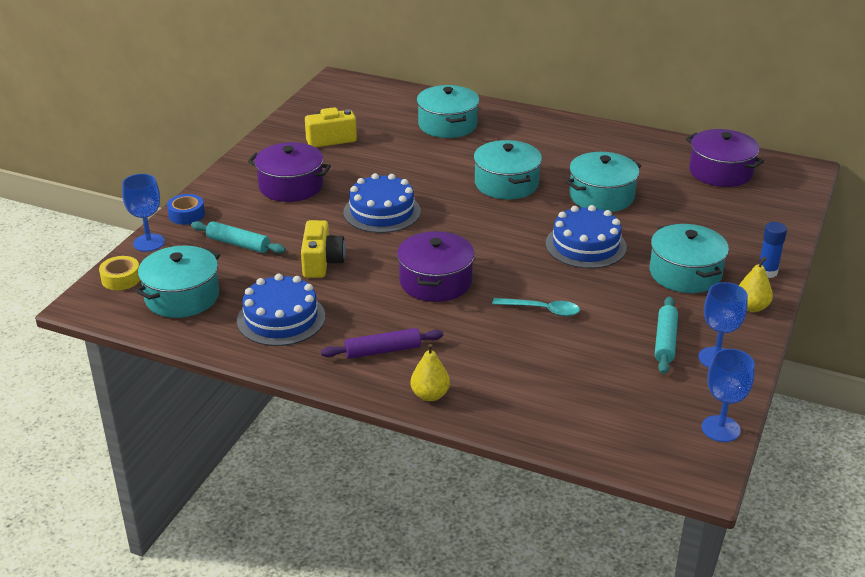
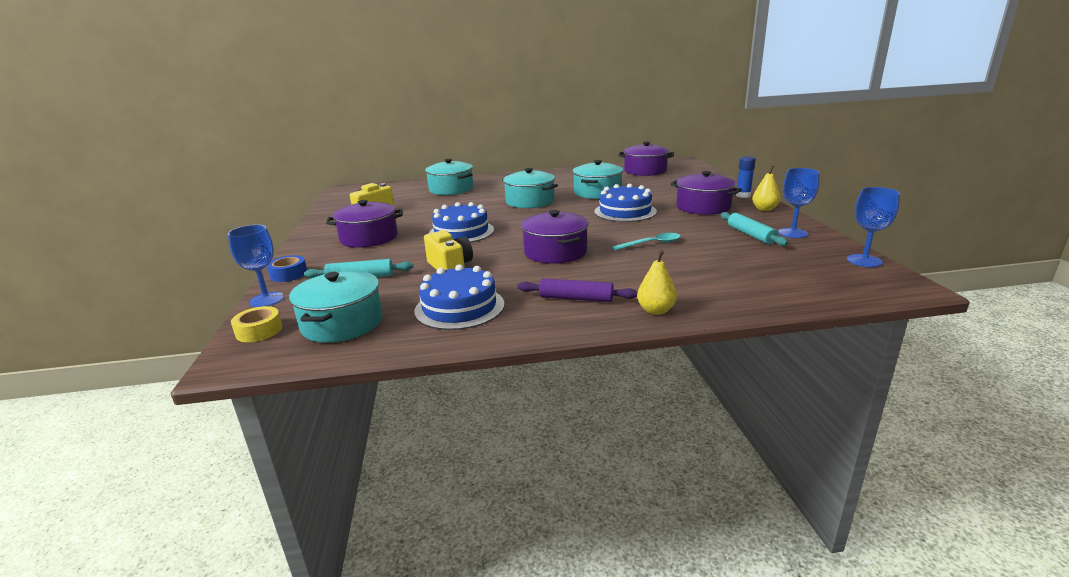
camera: 30 degrees left, 10 degrees down
purple rolling pin [321,328,443,359] -> purple rolling pin turned 60 degrees clockwise [517,278,637,302]
turquoise pot [650,224,729,293] -> purple pot [671,171,742,215]

